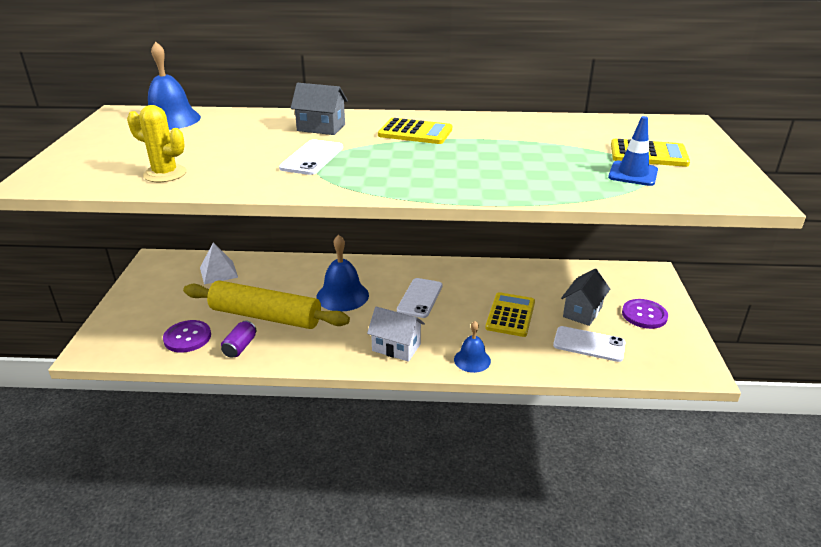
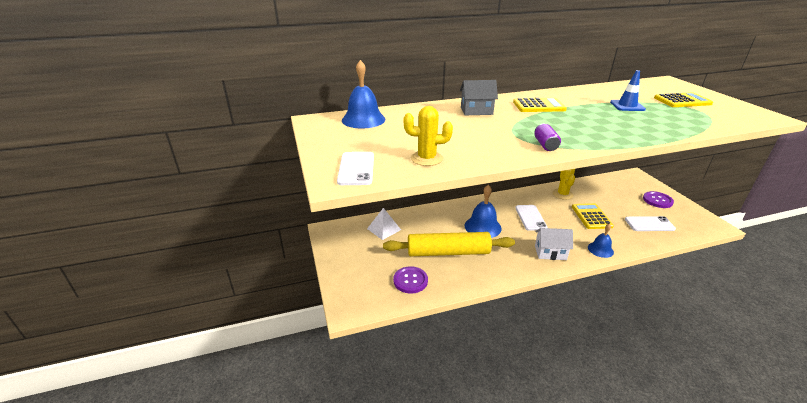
camera: 20 degrees left, 0 degrees up
purple can [221,320,256,358] -> purple can moved to [534,124,561,151]
white phone [279,139,343,175] -> white phone moved to [337,152,374,185]
grey house [561,269,610,326] -> none
blue traffic cone [608,116,658,186] -> blue traffic cone moved to [610,70,646,111]
none -> yellow cactus [553,169,575,200]

